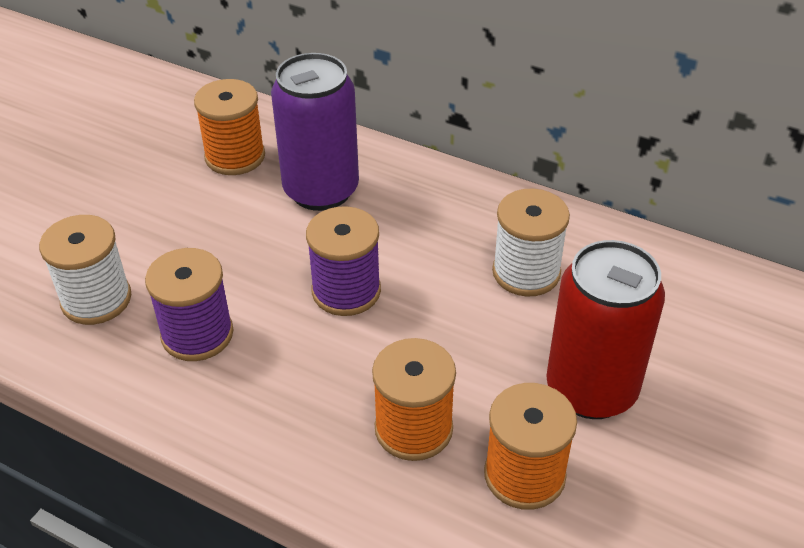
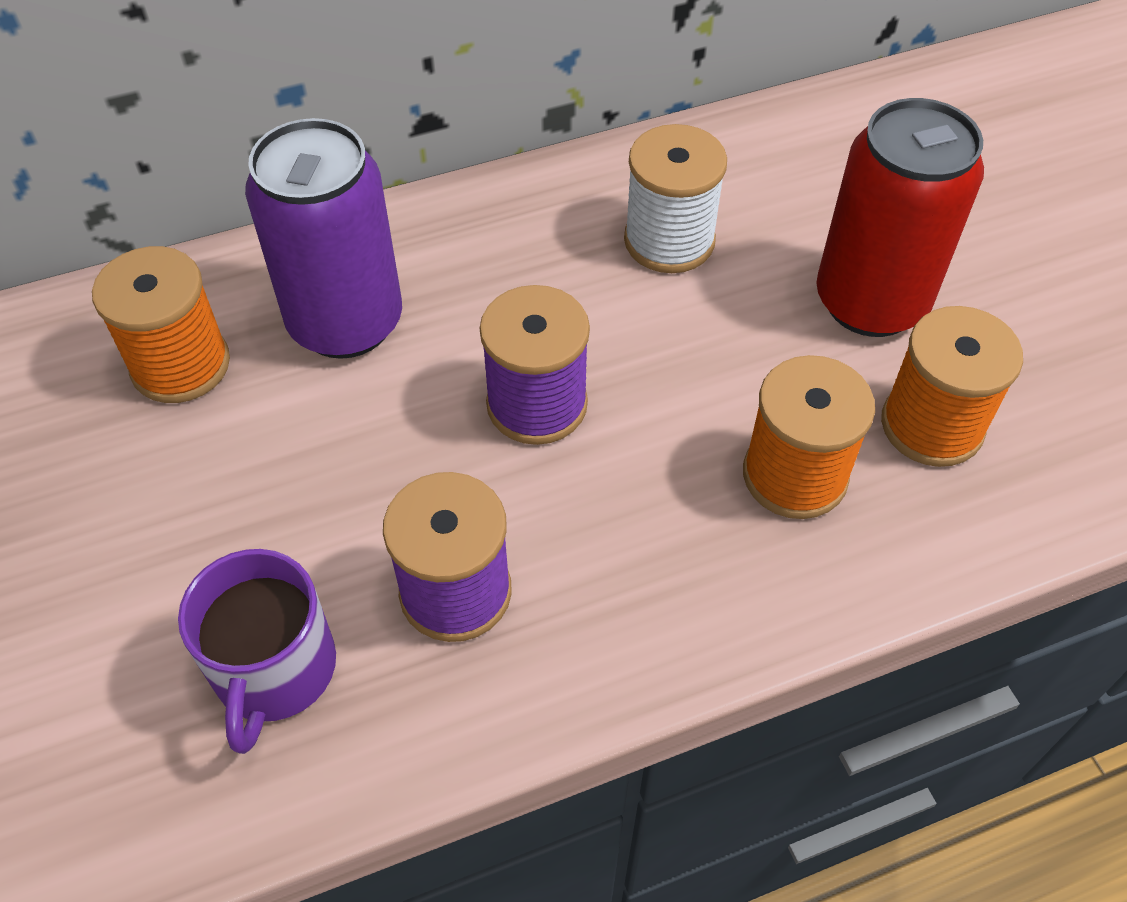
camera: 50 degrees left, 10 degrees up
white spool [39,215,132,325] -> purple mug [178,549,336,754]

